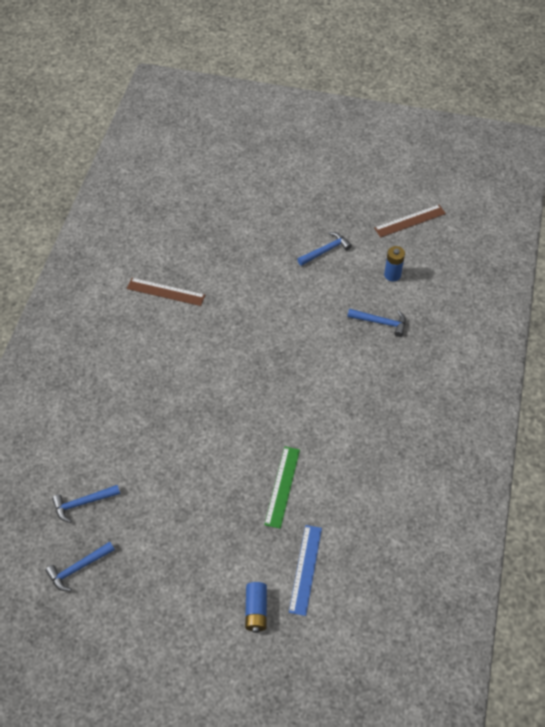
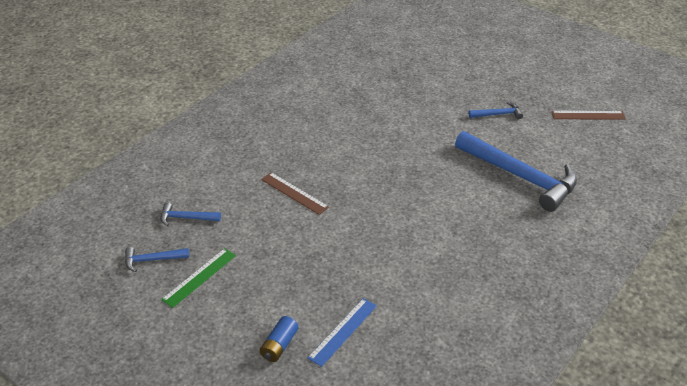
camera: 25 degrees right, 15 degrees down
brown ruler [127,278,205,306] -> brown ruler moved to [261,172,329,215]
green ruler [264,446,300,529] -> green ruler moved to [161,248,236,308]
blue hammer [347,309,406,337] -> blue hammer [455,131,577,212], size x2.27
blue battery [384,246,405,282] -> none

